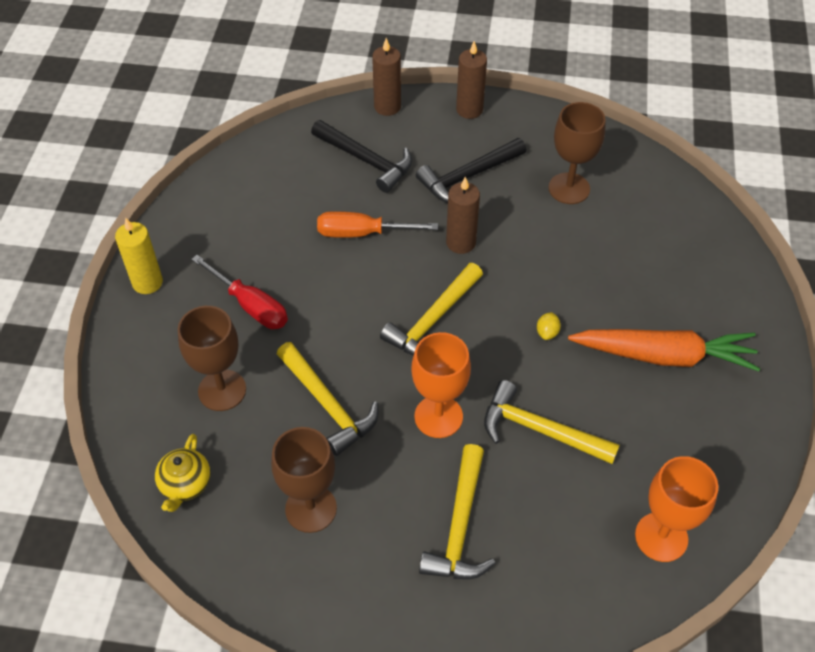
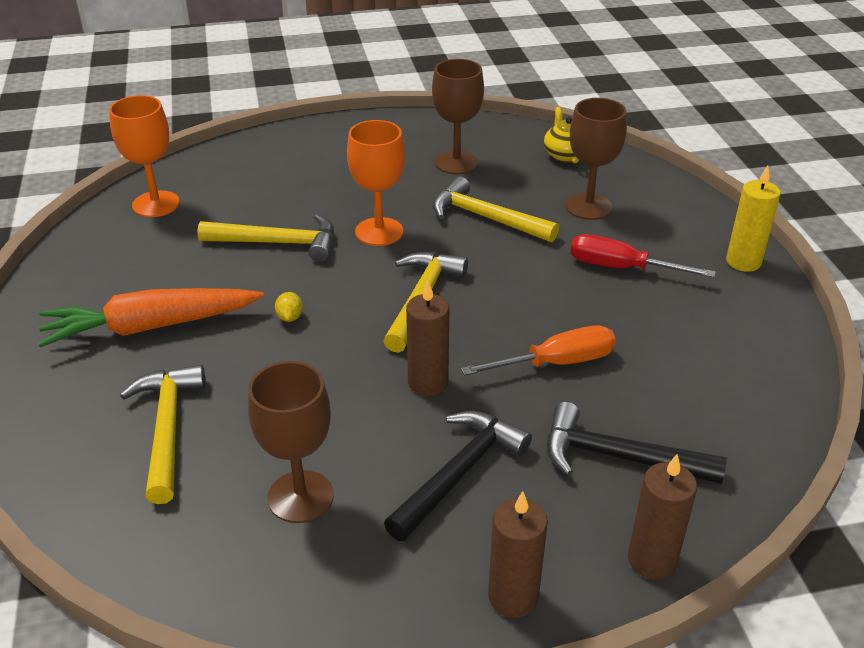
camera: 160 degrees right, 15 degrees down
yellow hammer [419,444,496,579] -> yellow hammer moved to [120,365,205,504]

